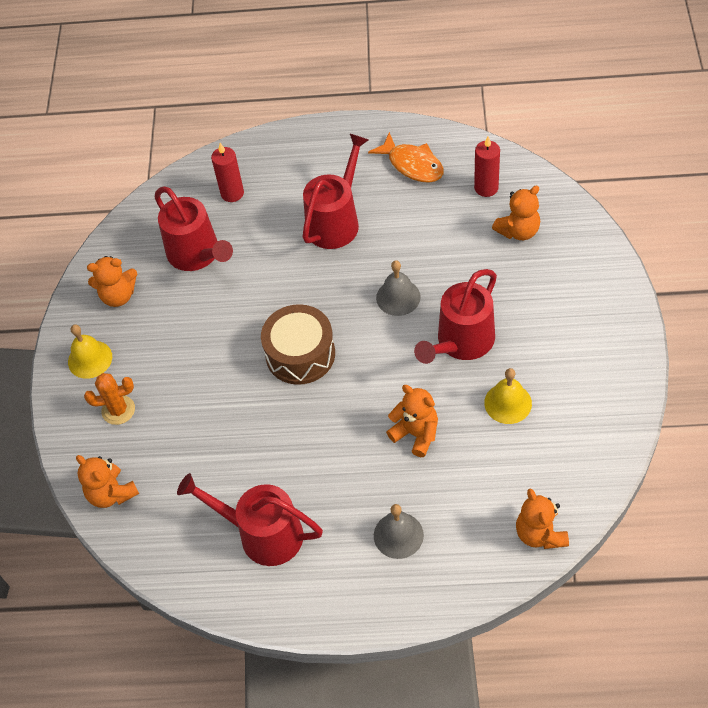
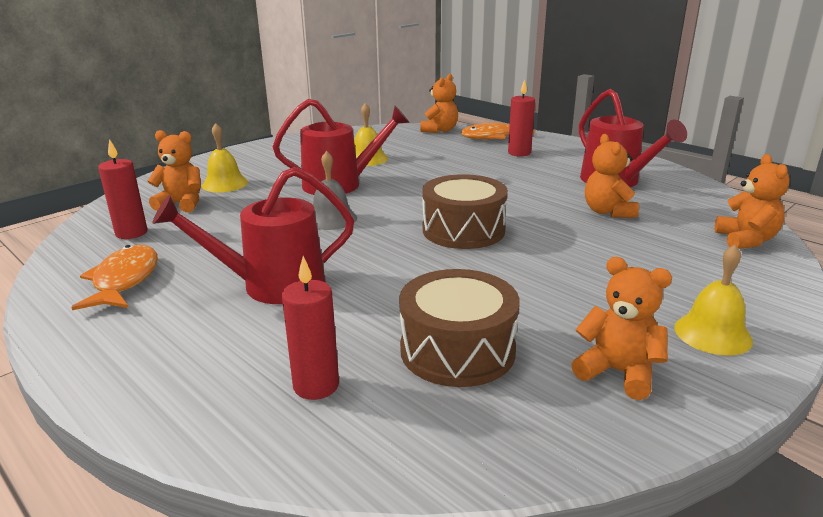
camera: 140 degrees left, 30 degrees down
orange cactus [84,373,135,425] -> none
red watering can [154,186,233,271] -> brown drum [399,269,520,387]
grey bell [374,504,424,559] -> red candle [508,79,535,157]
orange teddy bear [386,385,438,457] -> orange teddy bear moved to [585,134,639,218]
none -> yellow bell [202,123,248,192]
none -> orange fish [461,123,535,139]

